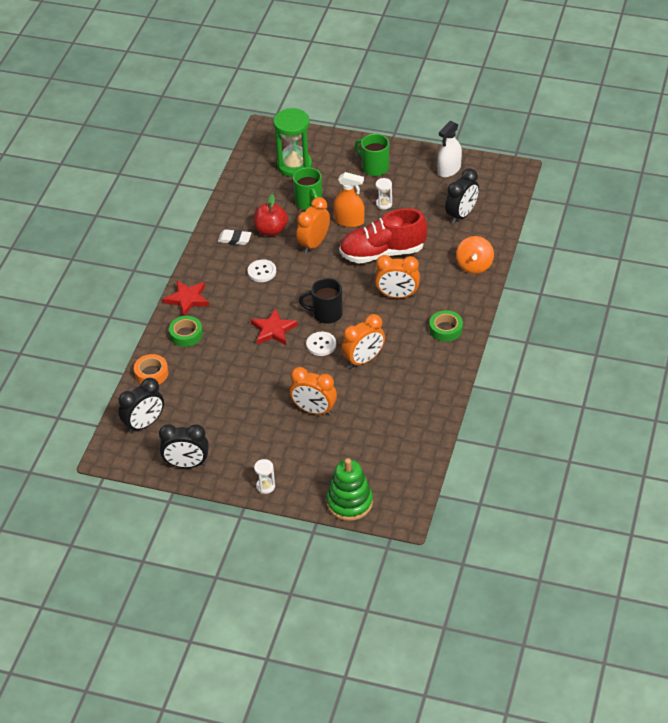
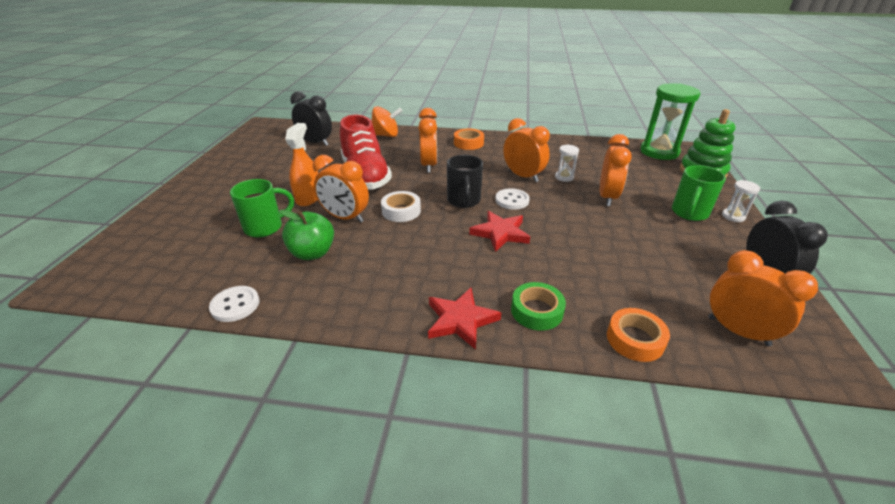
camera: 100 degrees left, 10 degrees down
black clock [118,378,164,434] -> orange clock [708,250,818,346]
white eraser [218,229,251,245] -> none
white button [247,259,276,282] -> white button moved to [209,286,259,322]
red apple [254,194,288,236] -> green apple [279,210,334,260]
green hourglass [273,108,312,177] -> green hourglass moved to [641,83,700,160]
green mug [355,134,389,176] -> green mug moved to [672,165,726,221]
white hourglass [376,178,392,210] -> white hourglass moved to [555,144,579,182]
green tape [429,310,463,342] -> orange tape [454,128,484,150]
white spray bottle [437,121,462,177] -> none
none -> white tape [381,191,421,222]

